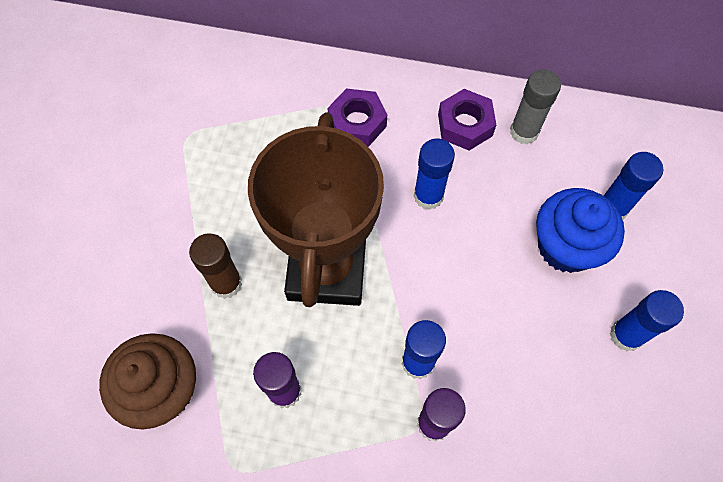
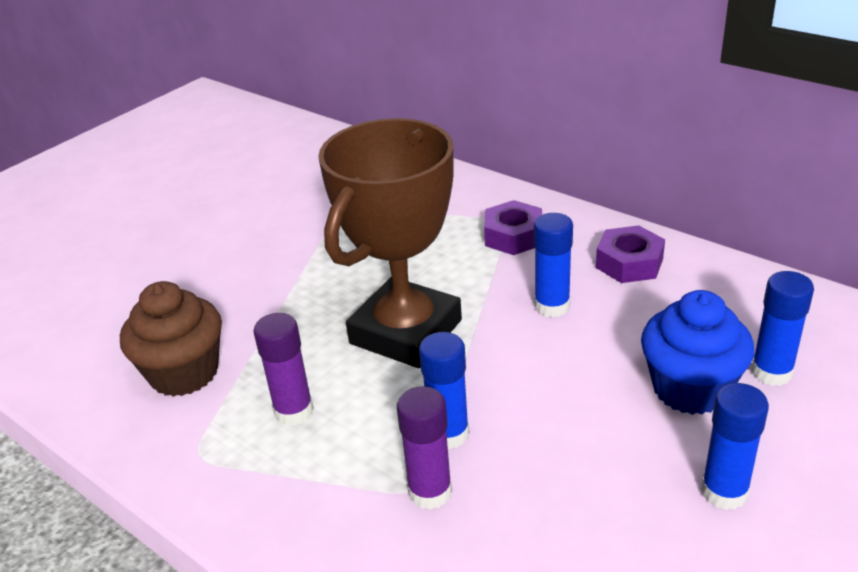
camera: 30 degrees right, 30 degrees down
brown glue stick [189,233,242,299] -> none
grey glue stick [510,70,561,144] -> none

